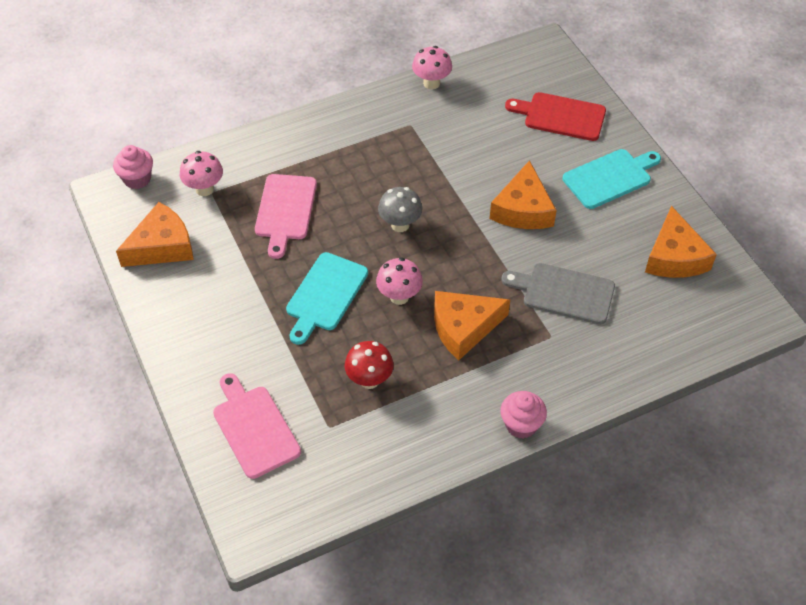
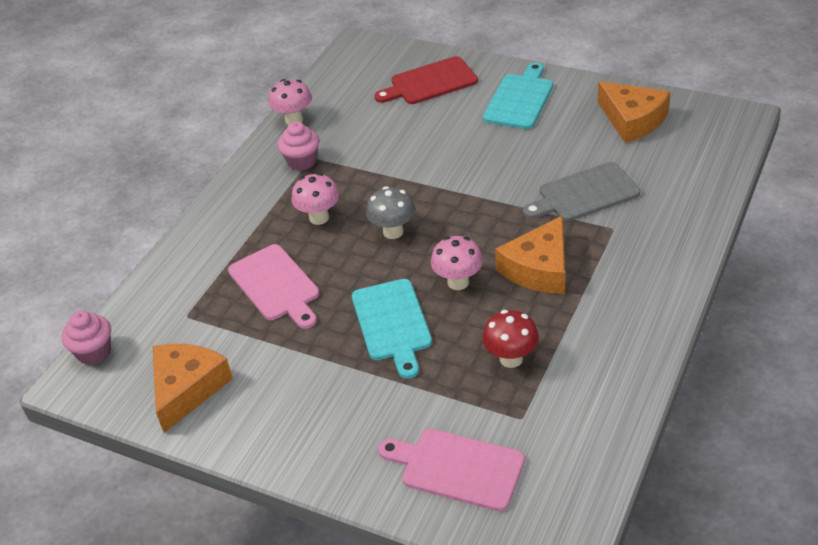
camera: 35 degrees left, 10 degrees down
pink mushroom [180,151,223,196] -> pink mushroom moved to [291,173,340,225]
orange cheese [490,160,557,229] -> none
pink cupcake [501,391,547,439] -> pink cupcake moved to [278,121,319,171]

